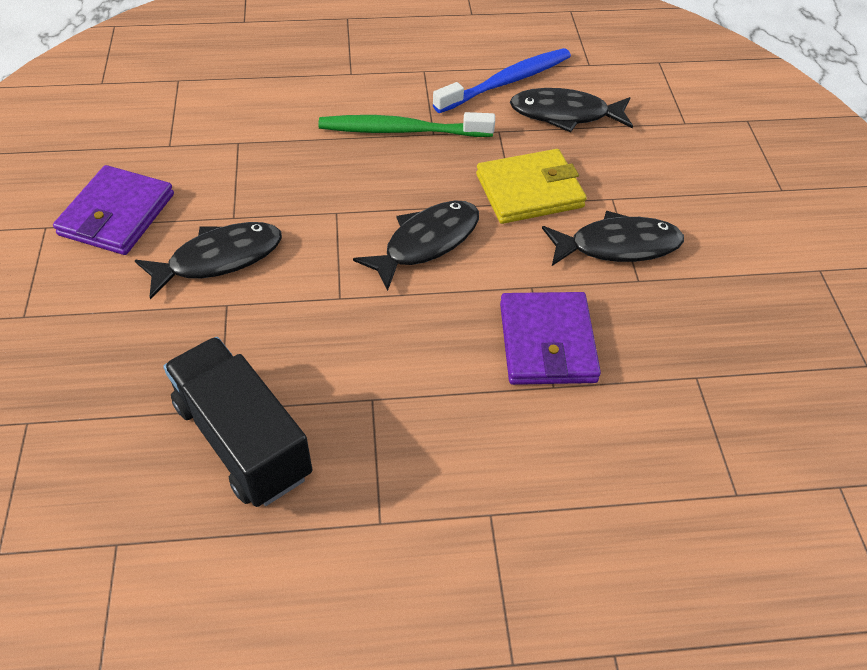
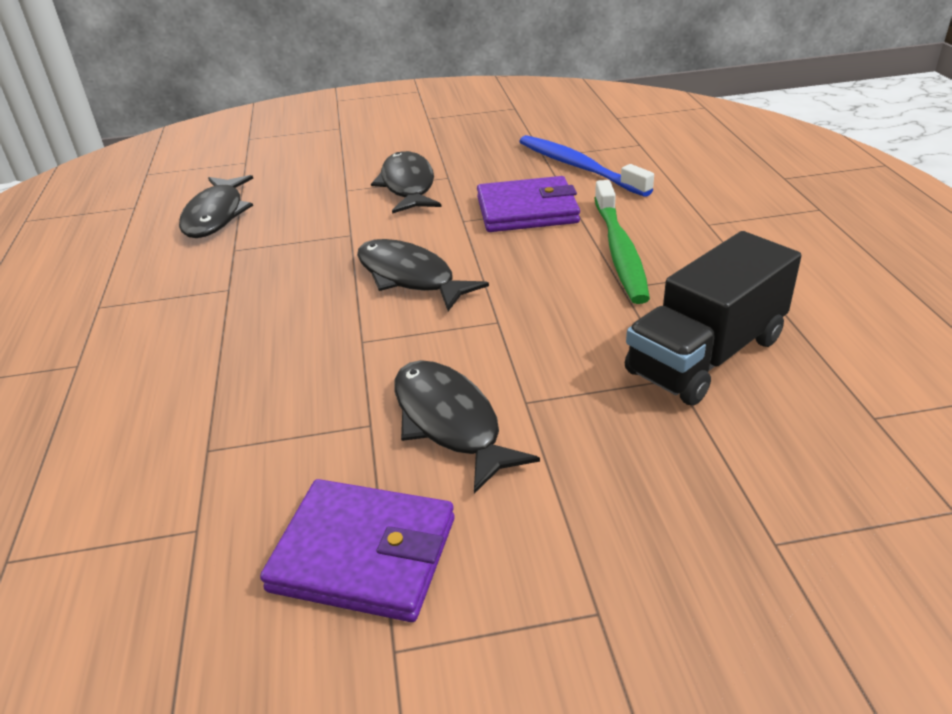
camera: 90 degrees left, 15 degrees down
green toothbrush [318,112,495,137] -> green toothbrush moved to [595,180,650,304]
blue toothbrush [433,48,571,113] -> blue toothbrush moved to [519,135,654,197]
yellow wallet [476,149,587,224] -> none

